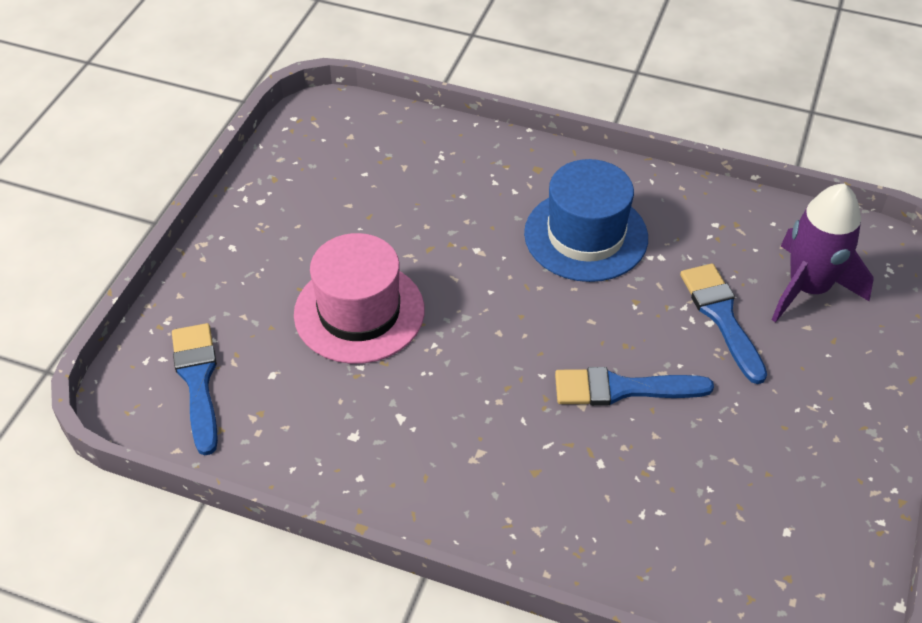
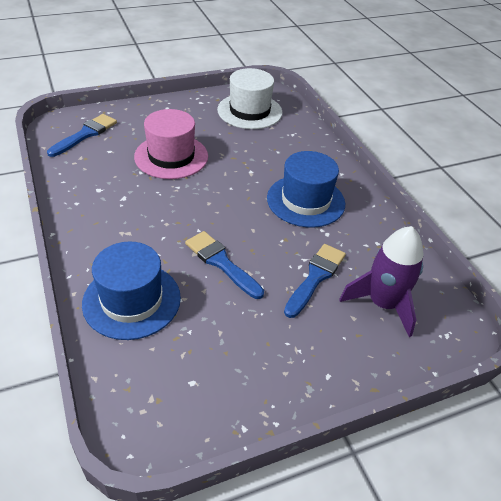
camera: 45 degrees right, 5 degrees down
none -> blue hat [82,242,181,340]
none -> white hat [217,68,282,129]

